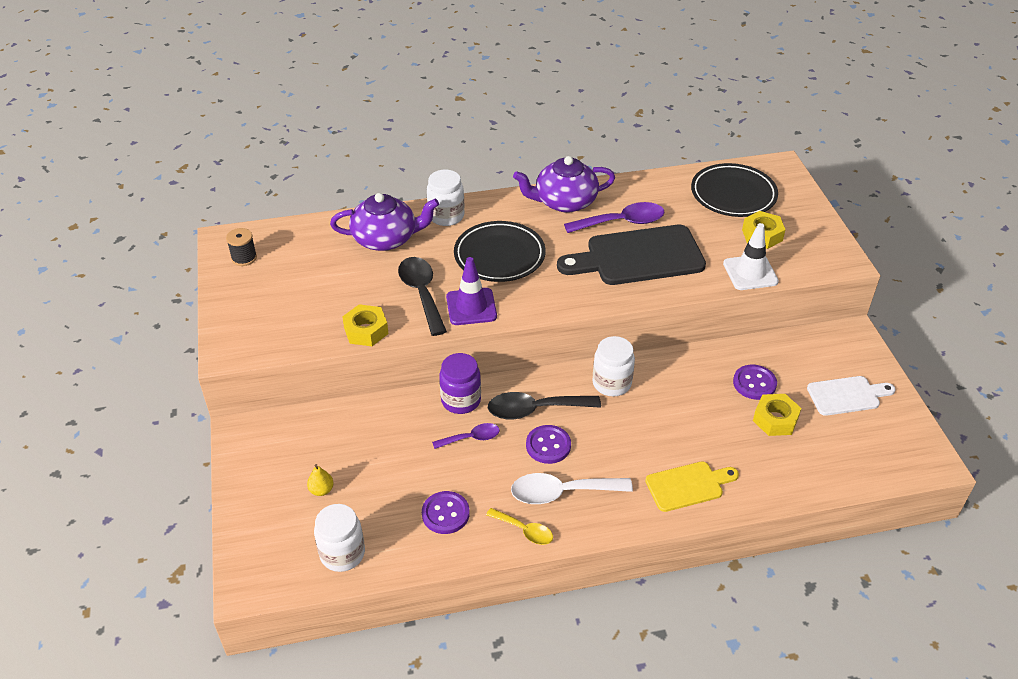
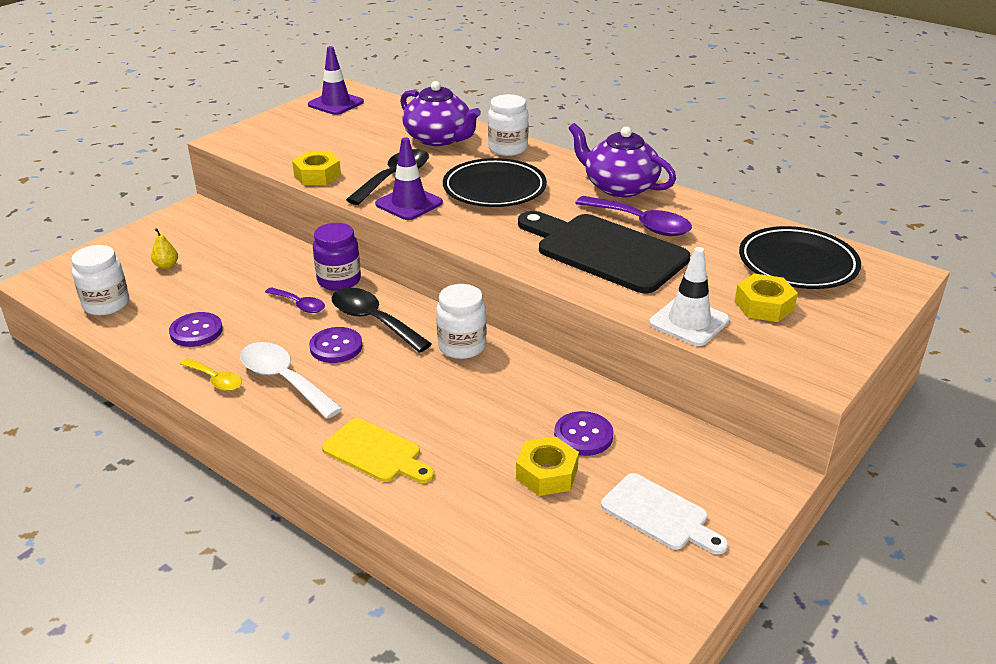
camera: 50 degrees right, 10 degrees down
black spool [226,228,257,266] -> purple traffic cone [308,46,364,115]
yellow spoon [486,508,553,545] -> yellow spoon turned 45 degrees counterclockwise [180,358,242,391]

